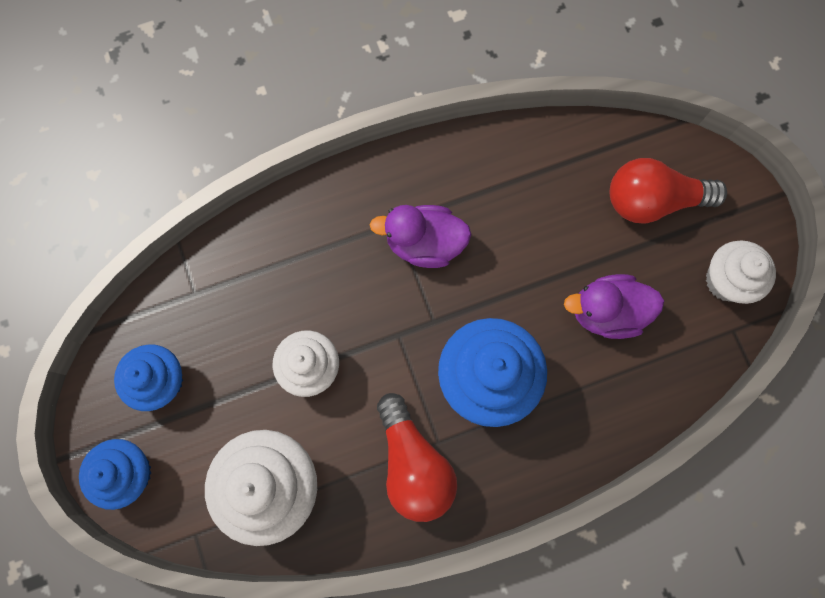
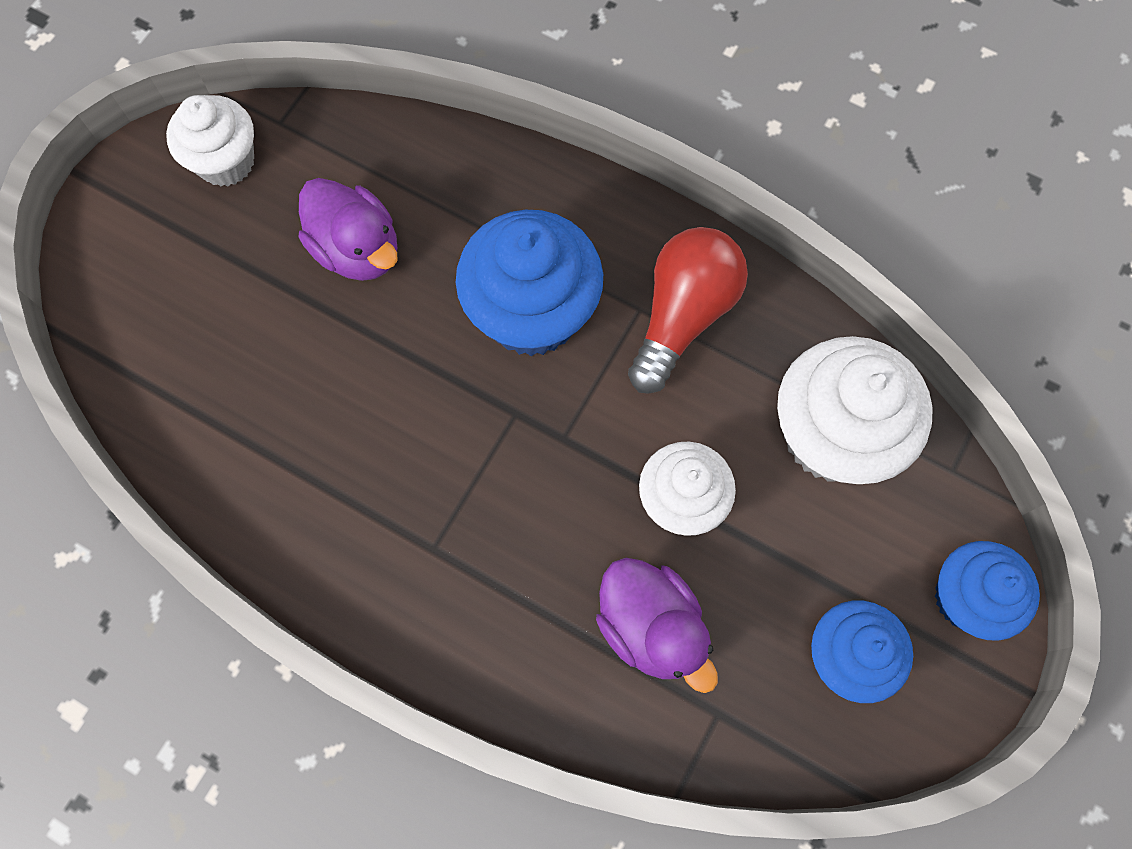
camera: 130 degrees left, 5 degrees down
purple duck [370,205,472,268] -> purple duck moved to [596,558,718,693]
red light bulb [610,158,727,224] -> none

